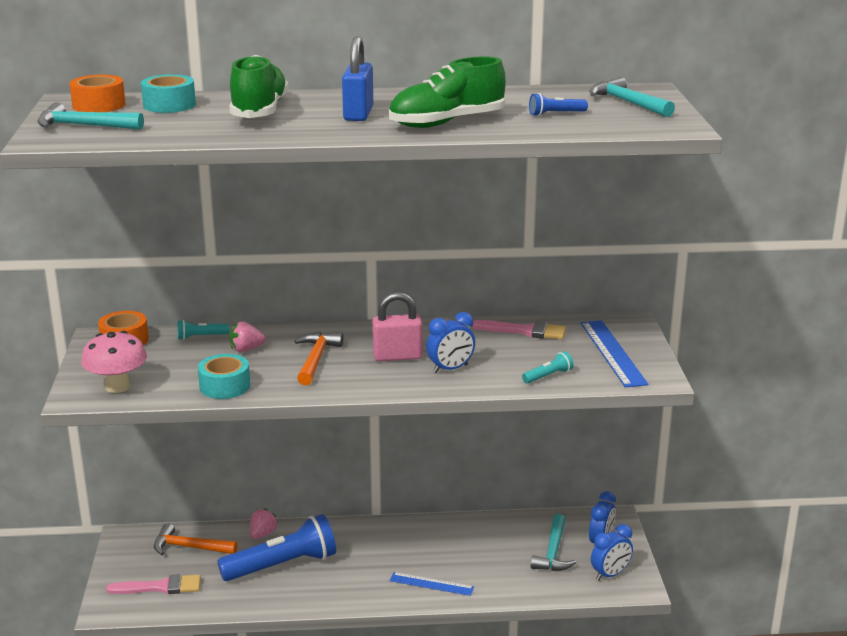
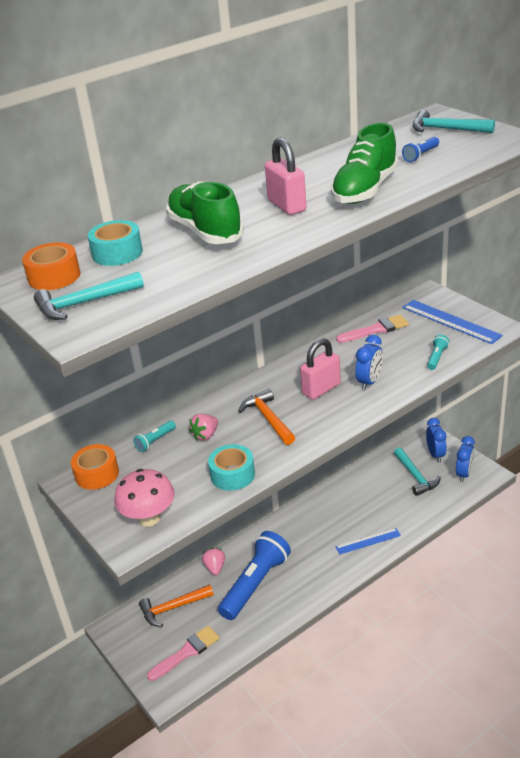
camera: 30 degrees left, 10 degrees up
blue padlock [342,36,373,121] -> pink padlock [265,137,306,215]

